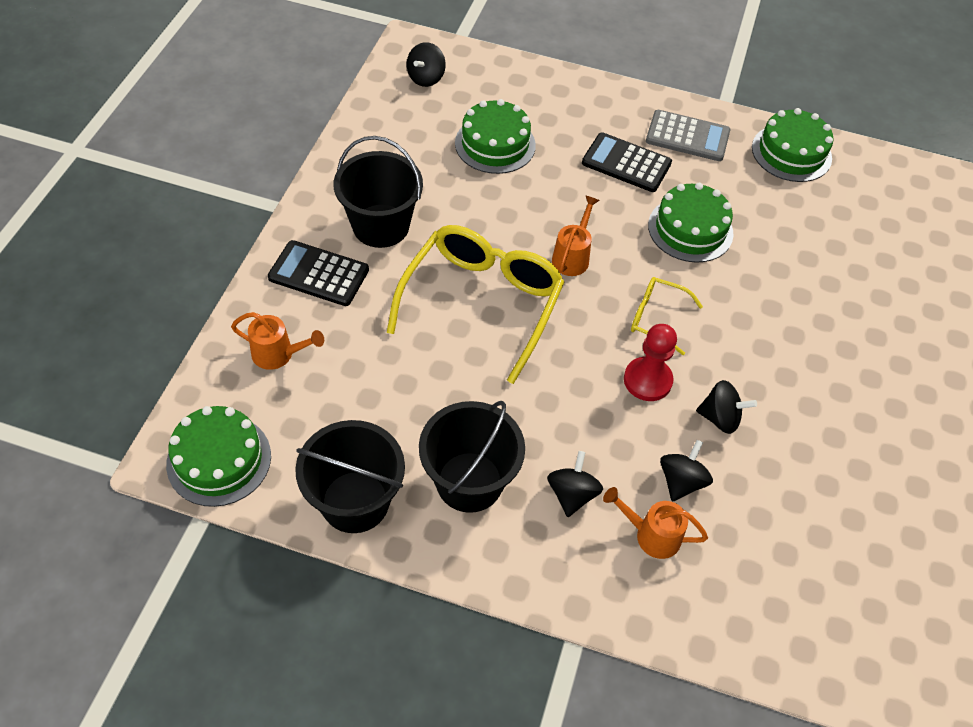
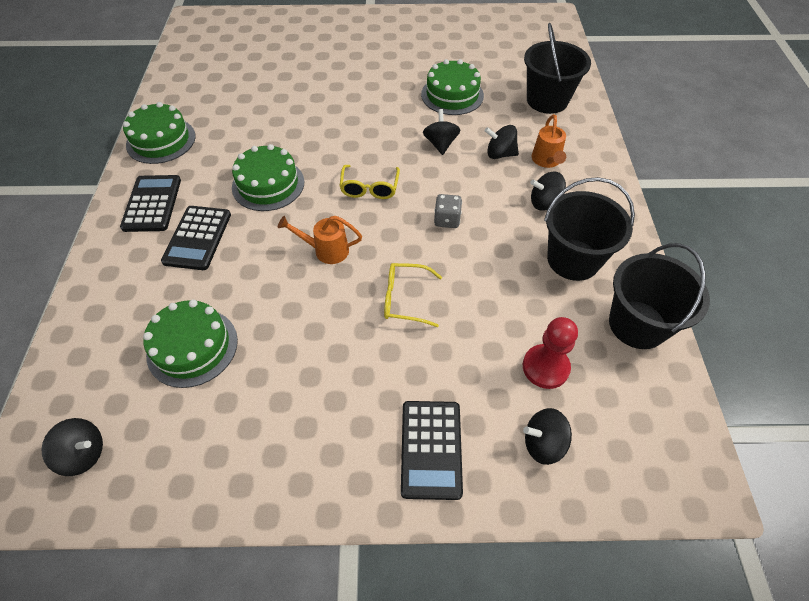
camera: 105 degrees left, 0 degrees up
green cake [166,406,271,507] -> green cake moved to [421,59,484,115]
orange watering can [231,312,324,370] -> black spinning top [523,408,572,465]
black bucket [334,136,423,248] -> black bucket moved to [524,23,591,114]
yellow glasses [387,225,564,384] -> yellow glasses [384,263,442,327], size x0.49
red pawn [624,324,677,401] -> red pawn moved to [523,317,578,389]
grey calculator [646,110,730,161] -> black calculator [120,175,181,232]
none -> grey dice [434,194,462,228]

